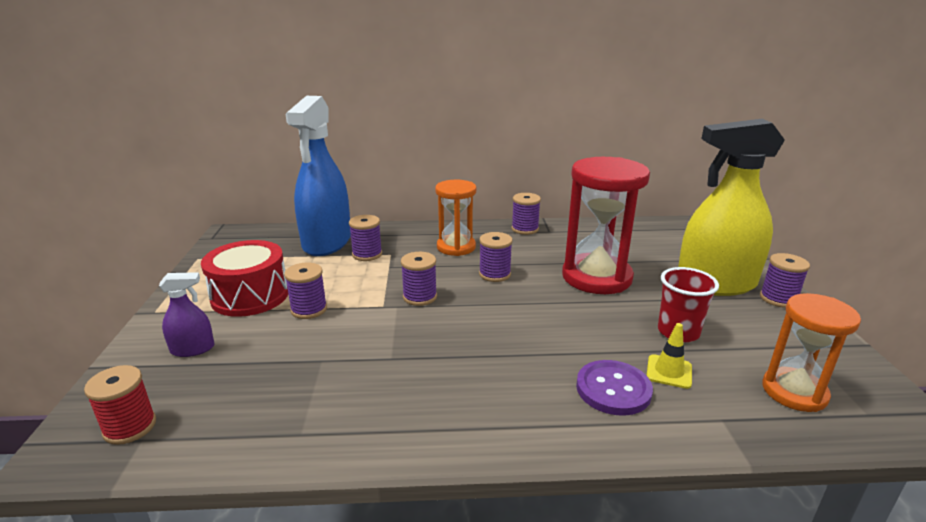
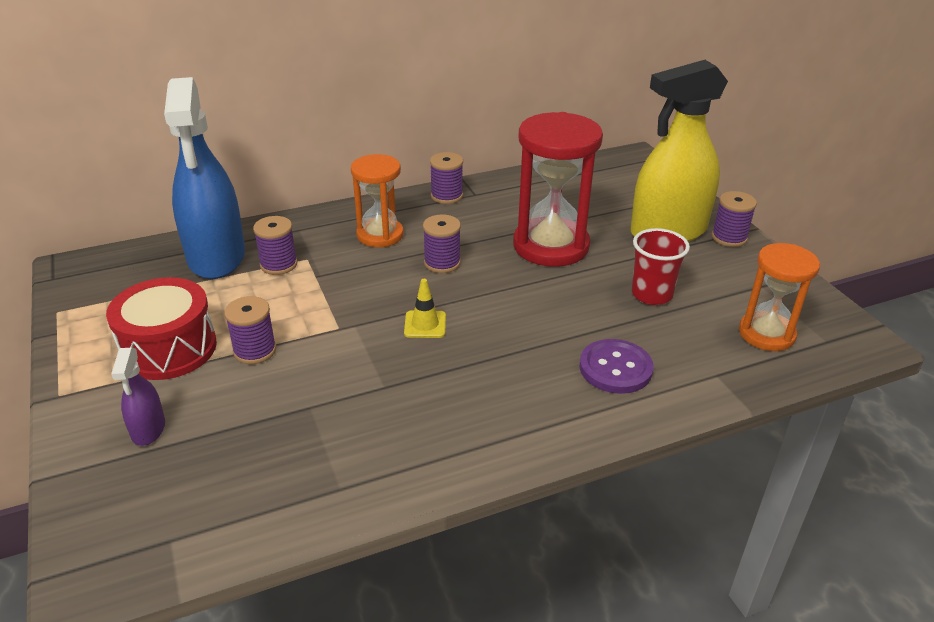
camera: 20 degrees left, 10 degrees up
red spool [84,365,156,445] -> none
purple spray bottle [159,272,214,357] -> purple spray bottle turned 120 degrees clockwise [111,348,165,446]
purple spool [401,252,437,306] -> none
yellow traffic cone [646,323,692,389] -> yellow traffic cone moved to [404,279,446,338]

